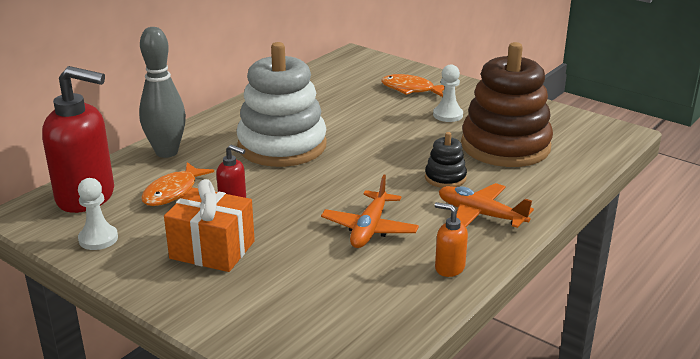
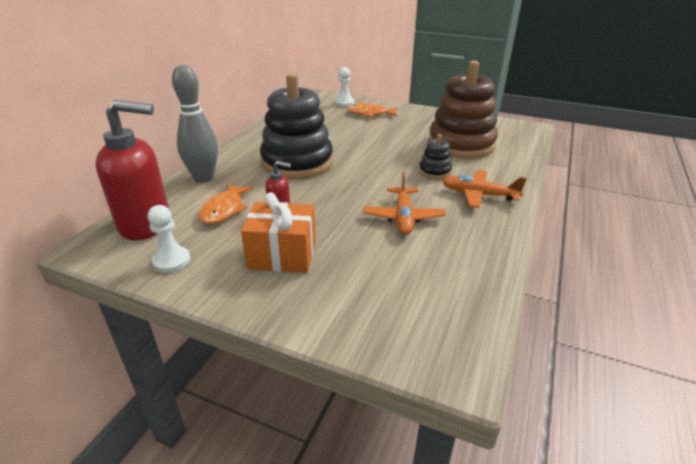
camera: 15 degrees left, 5 degrees up
white stacking toy [237,42,327,167] -> black stacking toy [260,73,333,179]
white pawn [433,64,463,122] -> white pawn moved to [335,67,354,107]
orange soap dispenser [435,202,468,277] -> none

